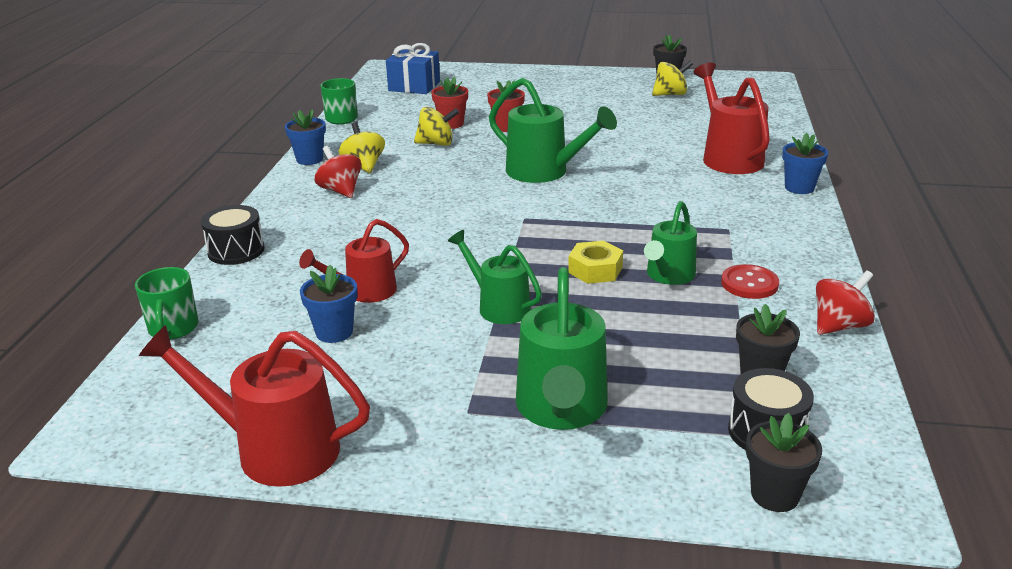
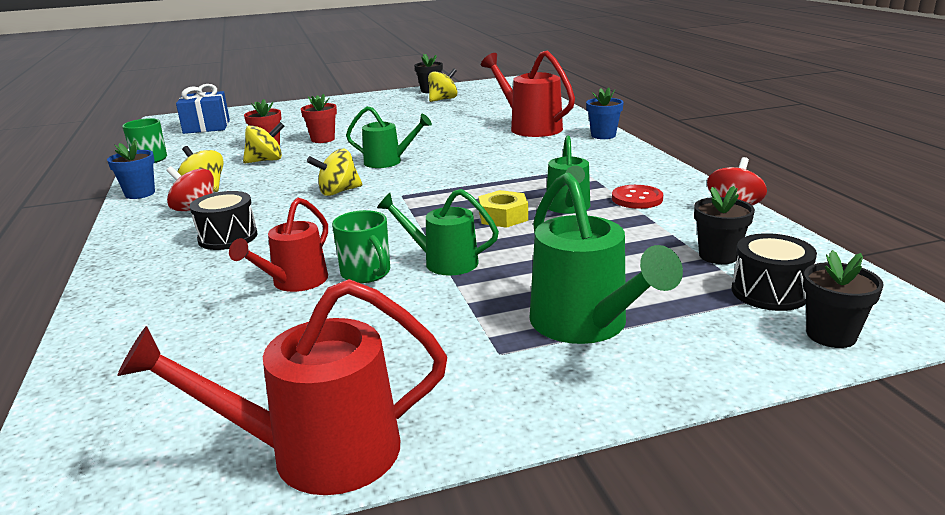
camera: 25 degrees left, 5 degrees down
green mug [135,267,198,340] -> green mug moved to [332,210,390,283]
black drum [201,205,265,265] -> black drum moved to [190,191,258,250]
blue flower pot [300,265,357,343] -> none
green watering can [489,78,617,183] -> green watering can [346,106,432,168], size x0.64
none -> yellow spinning top [307,149,362,196]

